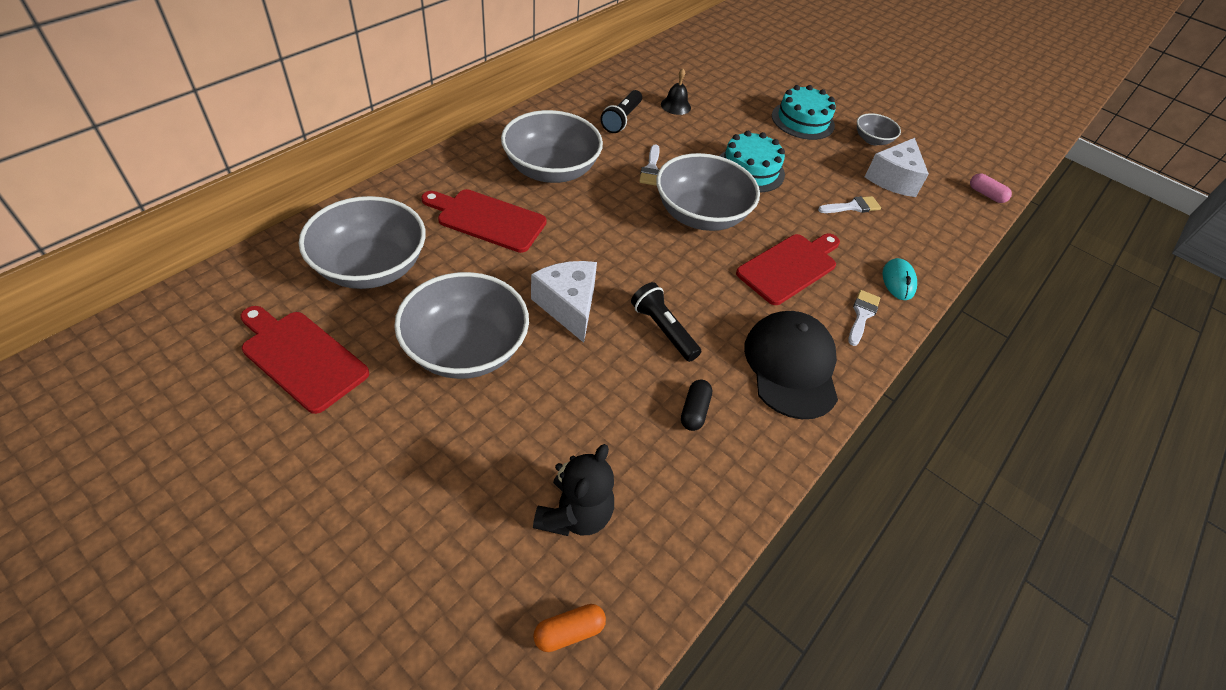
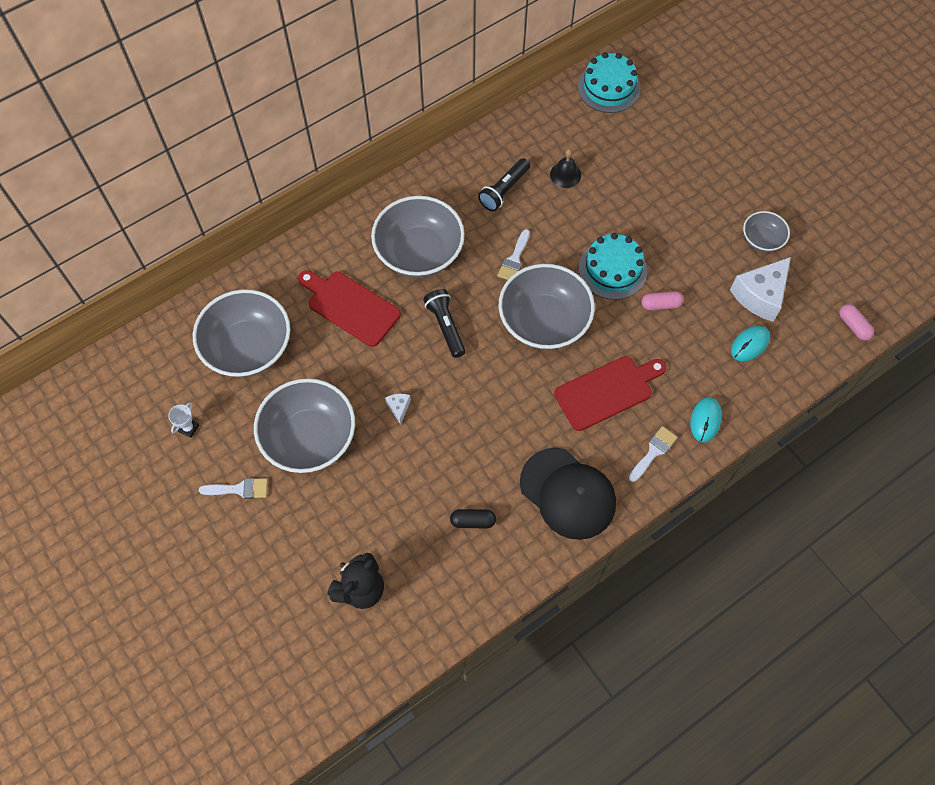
camera: 20 degrees right, 15 degrees up
red cutting board [241,306,369,414] -> white trophy [168,402,199,438]
white cheese [531,261,597,343] -> white cheese [385,394,411,425], size x0.45
orange capsule [533,604,606,652] -> none
black flashlight [631,282,701,362] -> black flashlight moved to [423,289,466,358]
black capsule [681,380,712,431] -> black capsule turned 60 degrees clockwise [450,509,496,528]
black cap [744,311,838,419] -> black cap turned 120 degrees clockwise [520,448,616,540]
turquoise cake [772,85,836,140] -> turquoise cake moved to [578,52,641,113]
white brush [818,196,881,213] -> white brush moved to [199,478,268,499]
none -> pink capsule [642,291,684,310]
none -> turquoise mouse [731,326,770,361]

